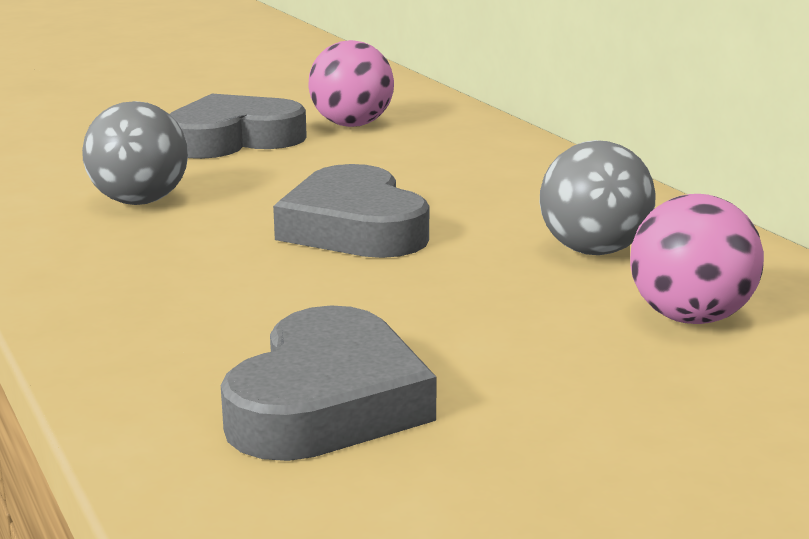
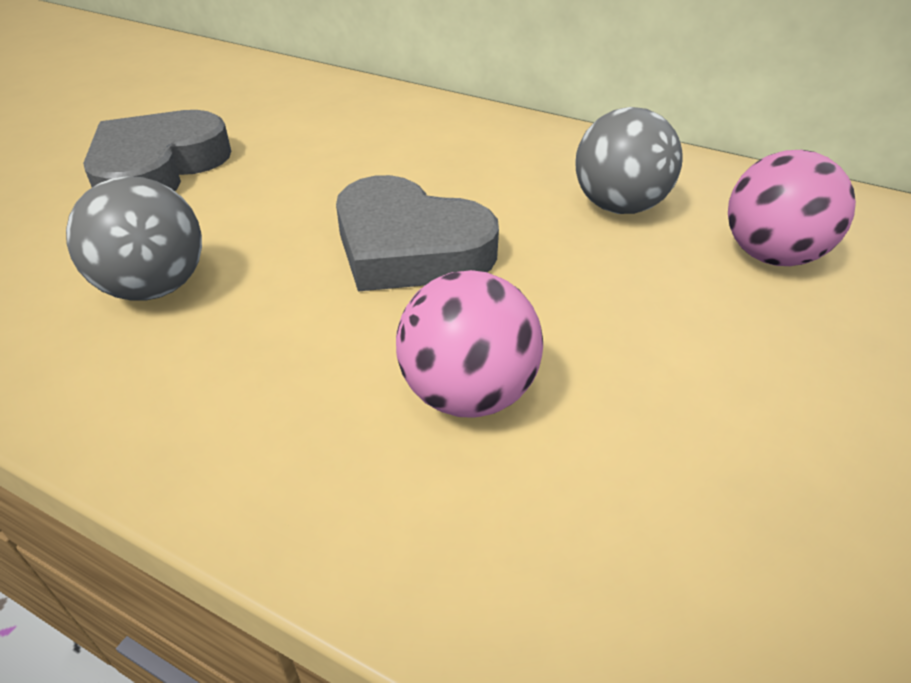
camera: 35 degrees left, 20 degrees up
grey heart [221,305,437,461] -> none
pink ball [309,40,394,127] -> pink ball moved to [396,270,543,418]

